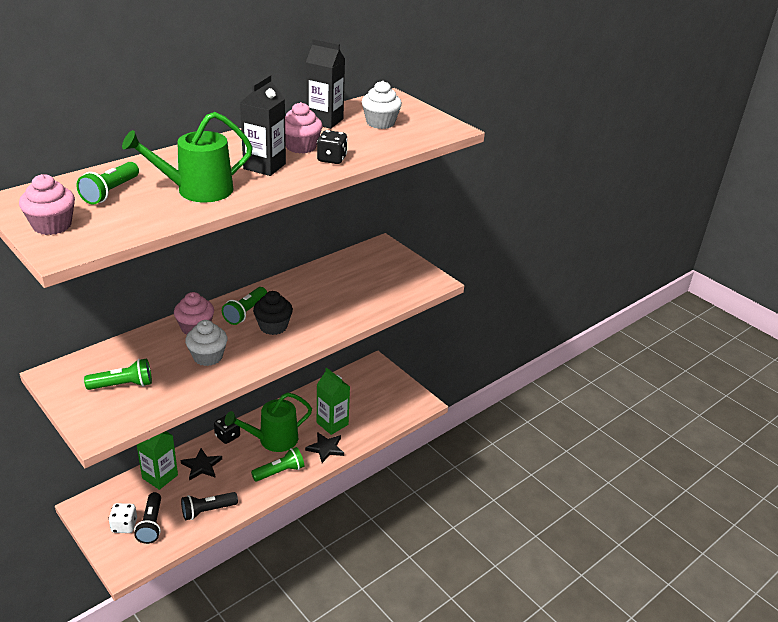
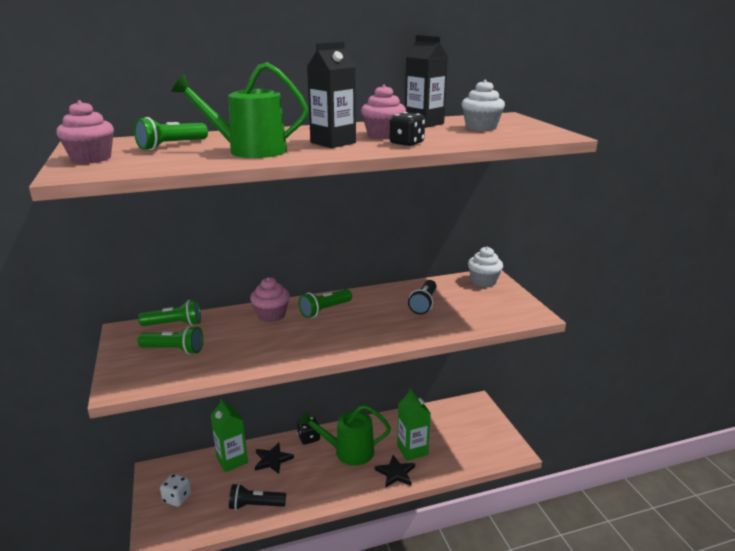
camera: 25 degrees right, 10 degrees down
black flashlight [134,492,161,544] -> black flashlight moved to [408,280,437,315]
white cupcake [185,320,228,366] -> white cupcake moved to [468,247,503,287]
green flashlight [251,447,304,482] -> green flashlight moved to [138,300,201,326]
black cupcake [253,291,293,335] -> none

